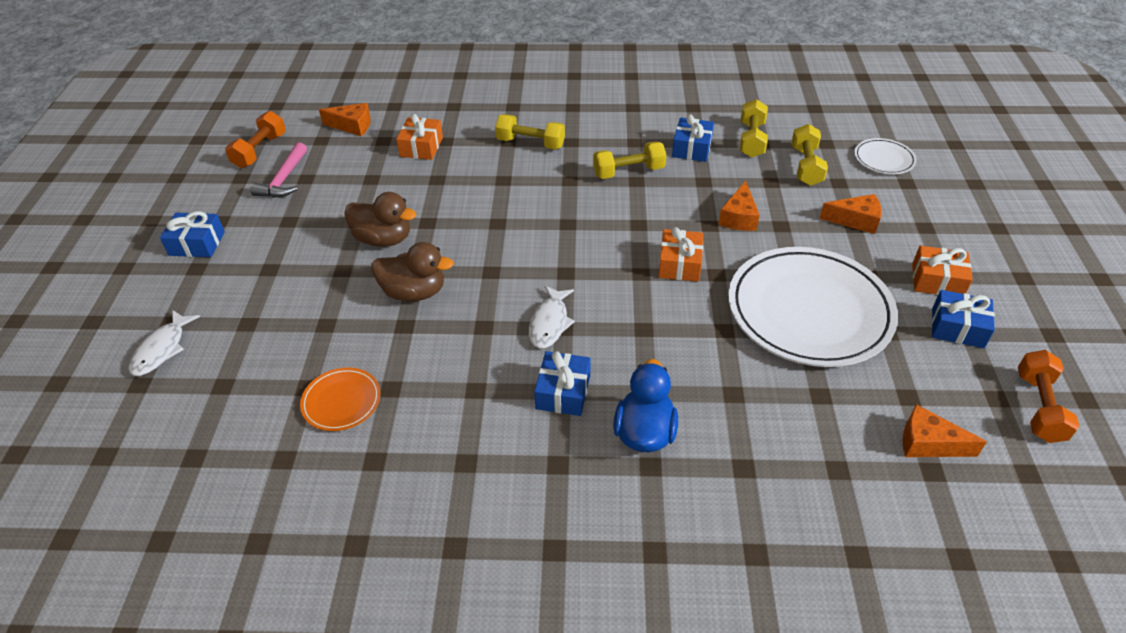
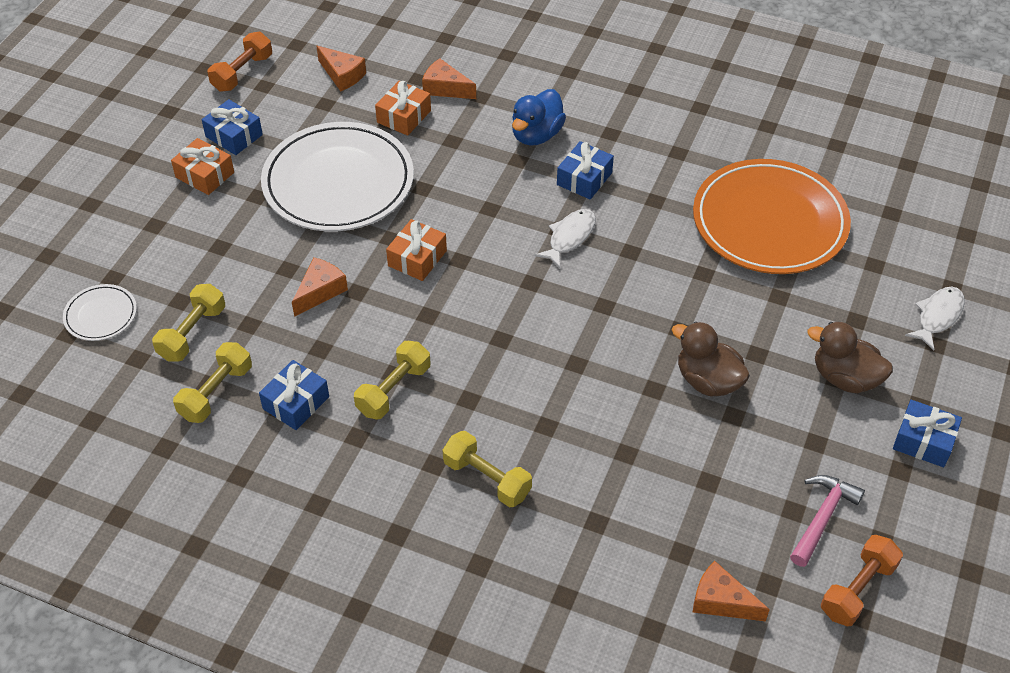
camera: 160 degrees left, 5 degrees up
orange plate [300,367,380,431] -> orange plate [693,159,851,274], size x2.27
brown duck [372,242,454,301] -> brown duck moved to [807,322,893,393]
orange gift [396,114,443,160] -> orange gift moved to [375,81,431,136]
yellow dumbbell [593,141,666,179] -> yellow dumbbell turned 60 degrees counterclockwise [354,341,430,420]
orange cheese [819,194,882,234] -> orange cheese moved to [422,58,476,99]

